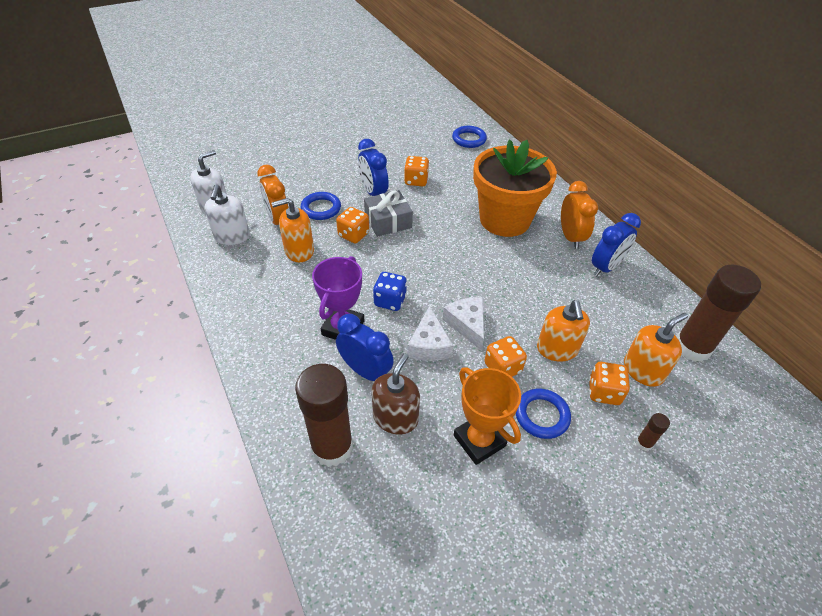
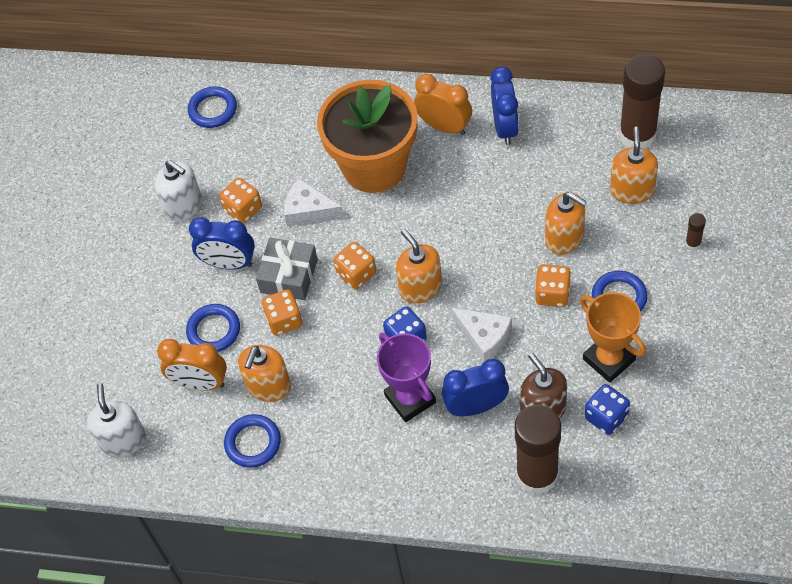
camera: 45 degrees left, 10 degrees up
white soap dispenser [204,185,250,245] -> white soap dispenser moved to [154,160,202,222]
white cheese [442,297,484,351] -> white cheese moved to [284,178,344,226]
orange trophy [454,367,521,465] -> orange trophy turned 45 degrees clockwise [580,292,646,383]
orange dice [589,362,630,405] -> orange dice moved to [333,242,376,289]
none -> blue ring [224,414,281,468]
none -> orange soap dispenser [396,229,442,304]
none -> blue dice [585,384,630,435]

